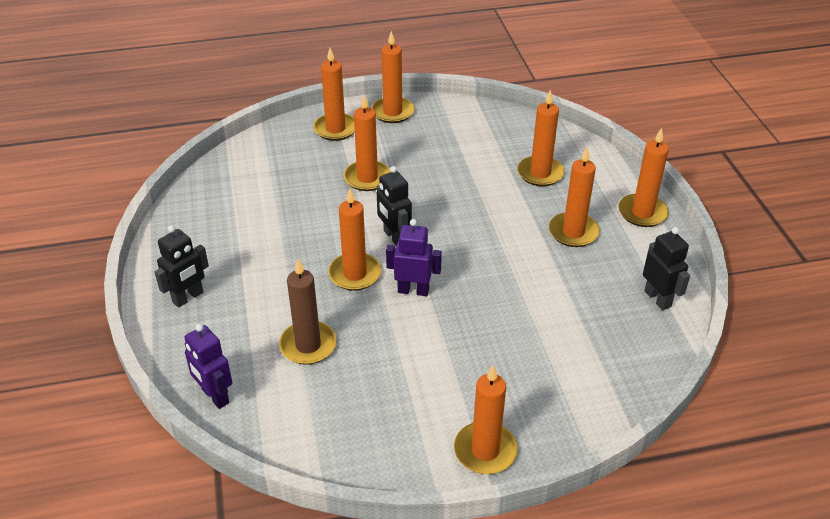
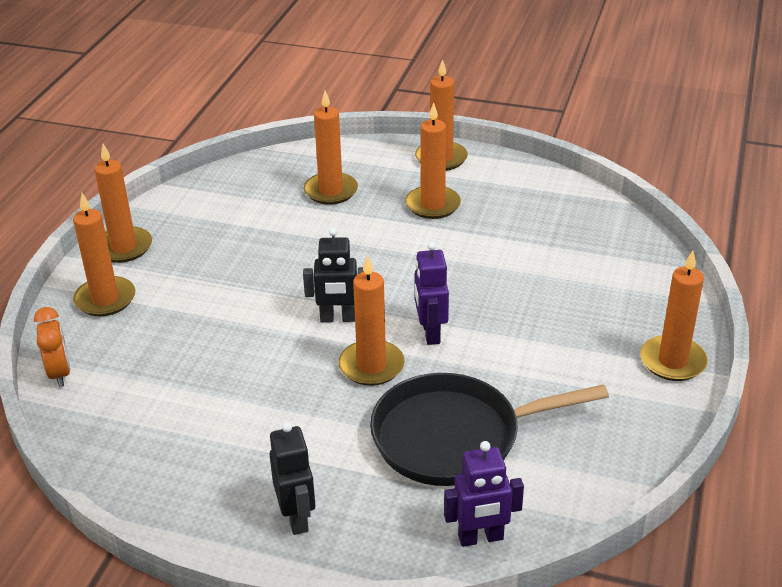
camera: 60 degrees left, 5 degrees down
brown candle [279,259,337,365] -> black pan [370,373,609,486]
orange candle [344,95,391,191] -> none
purple robot [386,219,442,296] -> purple robot turned 45 degrees counterclockwise [415,242,449,345]
black robot [643,227,690,310] -> none
none -> orange clock [34,307,70,387]

